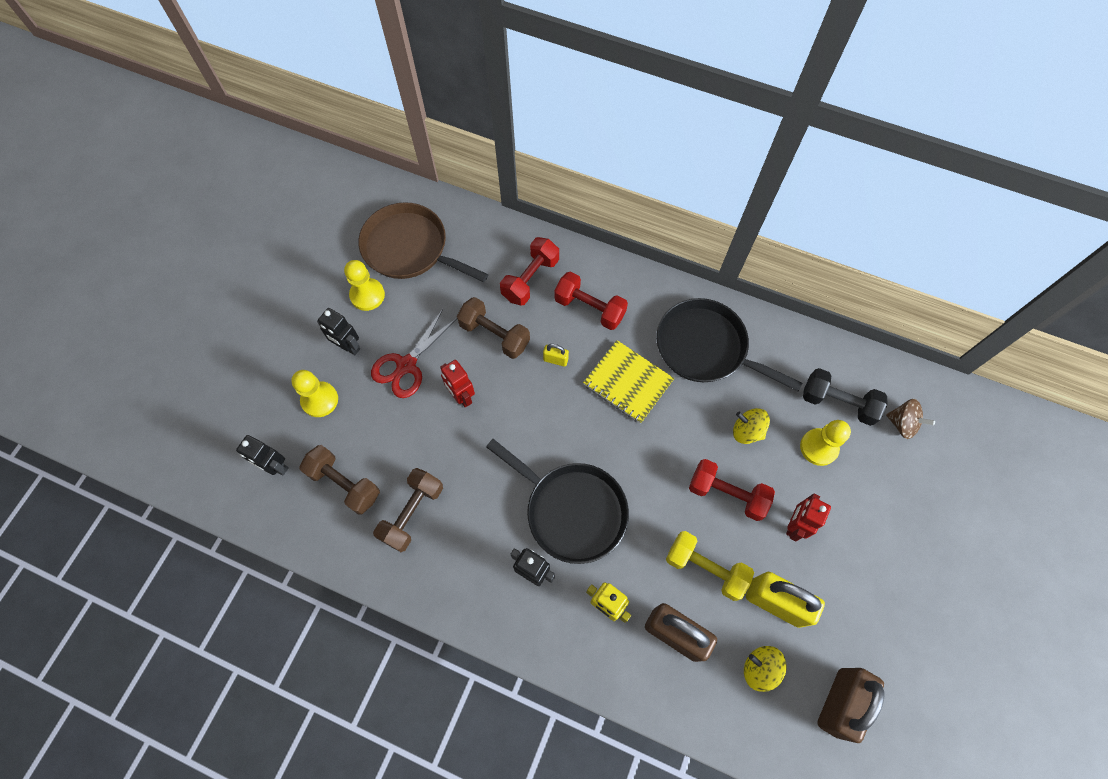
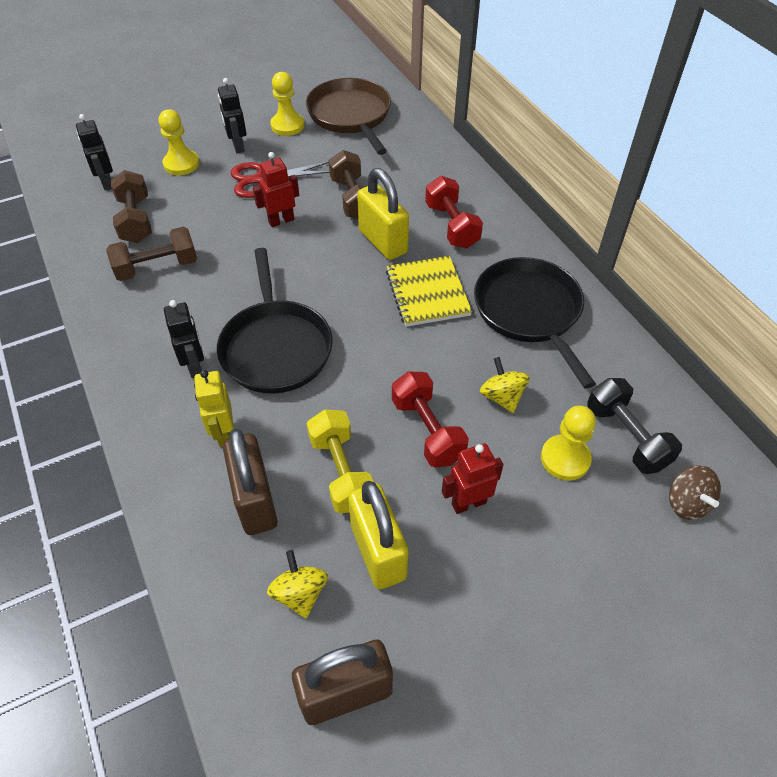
camera: 40 degrees right, 15 degrees down
red robot [441,360,475,407] -> red robot turned 60 degrees clockwise [253,152,299,227]
red dumbbell [500,237,559,306] -> none
yellow padlock [543,344,569,367] -> yellow padlock [357,168,409,260], size x2.21

